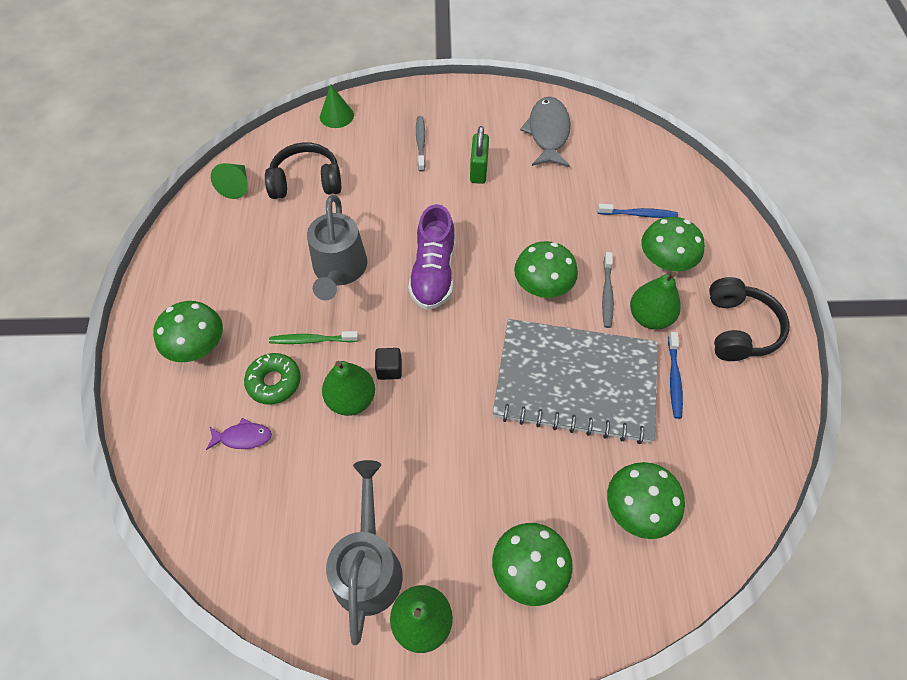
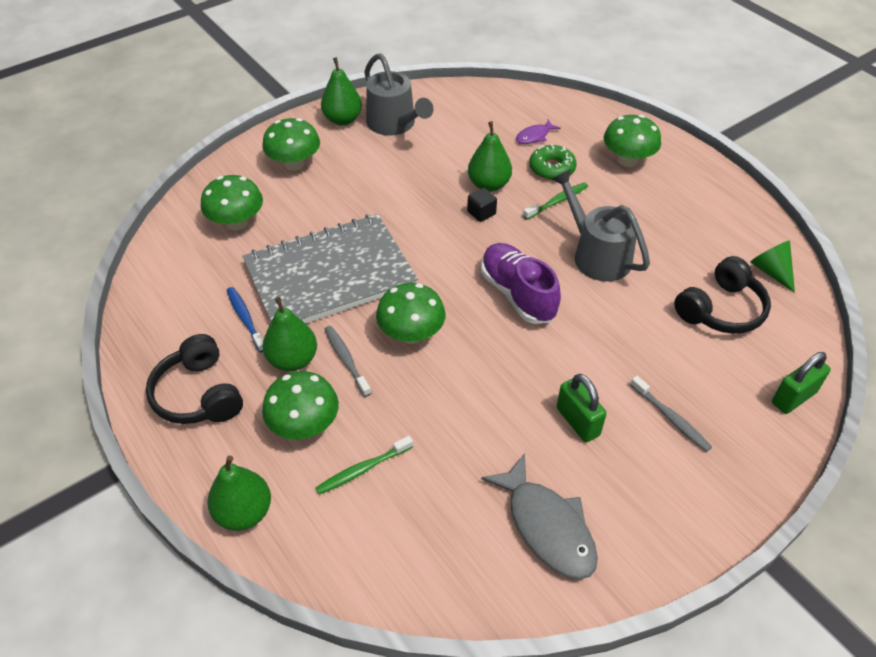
camera: 145 degrees right, 10 degrees down
green cone [320,84,354,128] -> green padlock [772,352,831,414]
blue toothbrush [598,204,678,218] -> green toothbrush [316,436,413,495]
none -> green pear [207,455,271,531]

